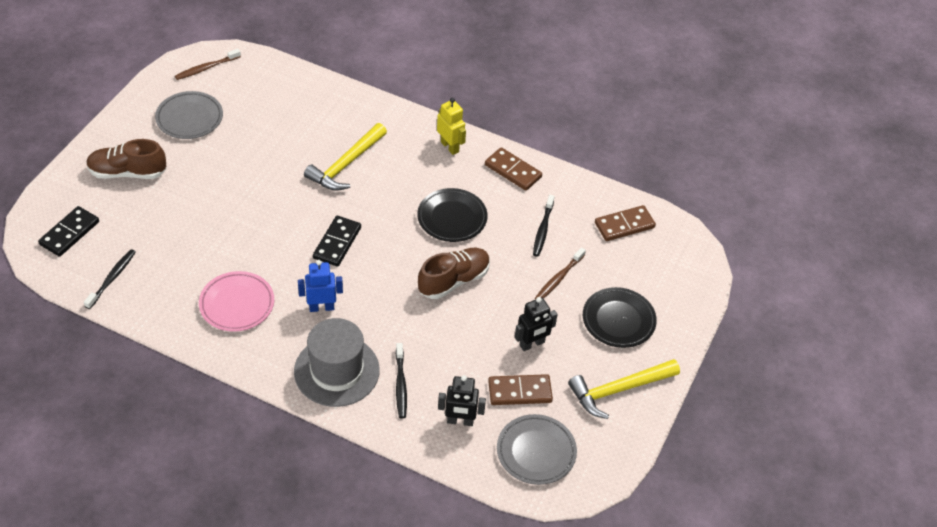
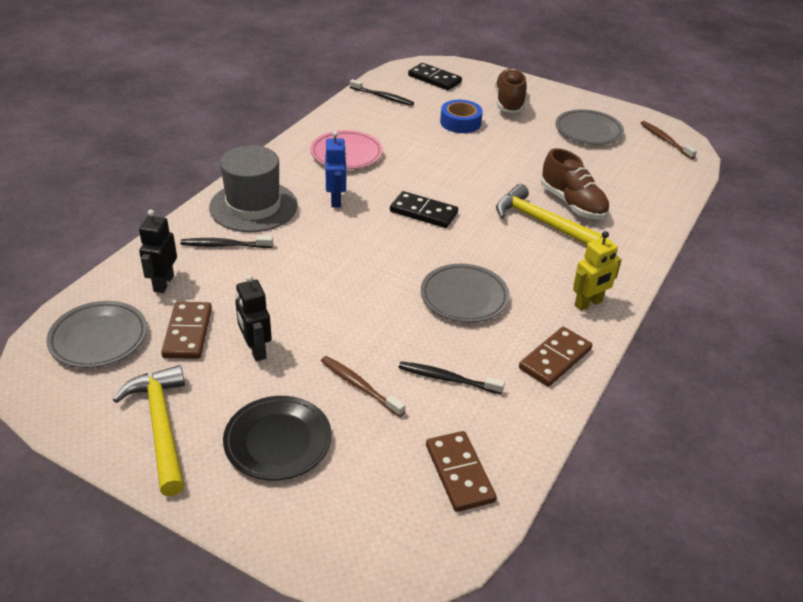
camera: 95 degrees right, 10 degrees down
black plate [417,188,488,242] -> grey plate [421,264,510,323]
brown shoe [418,248,490,299] -> brown shoe moved to [541,148,610,219]
none -> blue tape [440,100,483,133]

